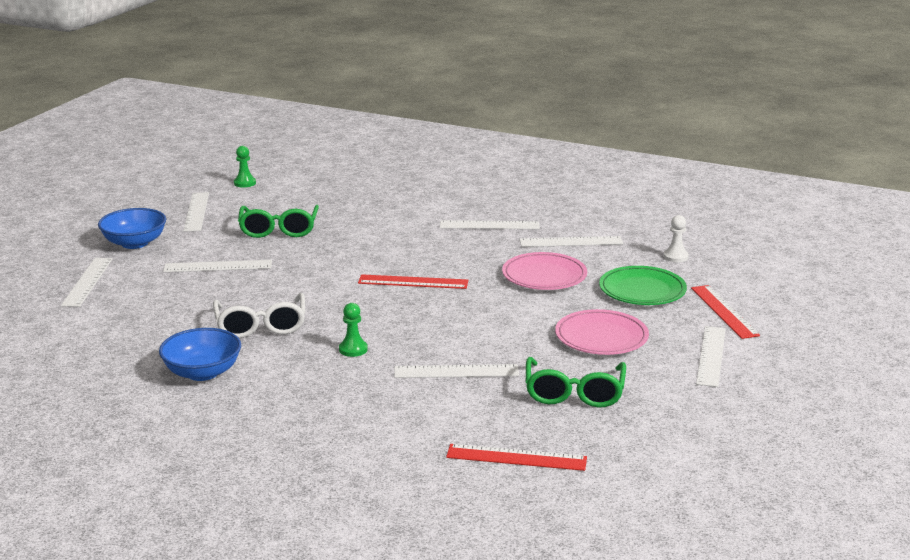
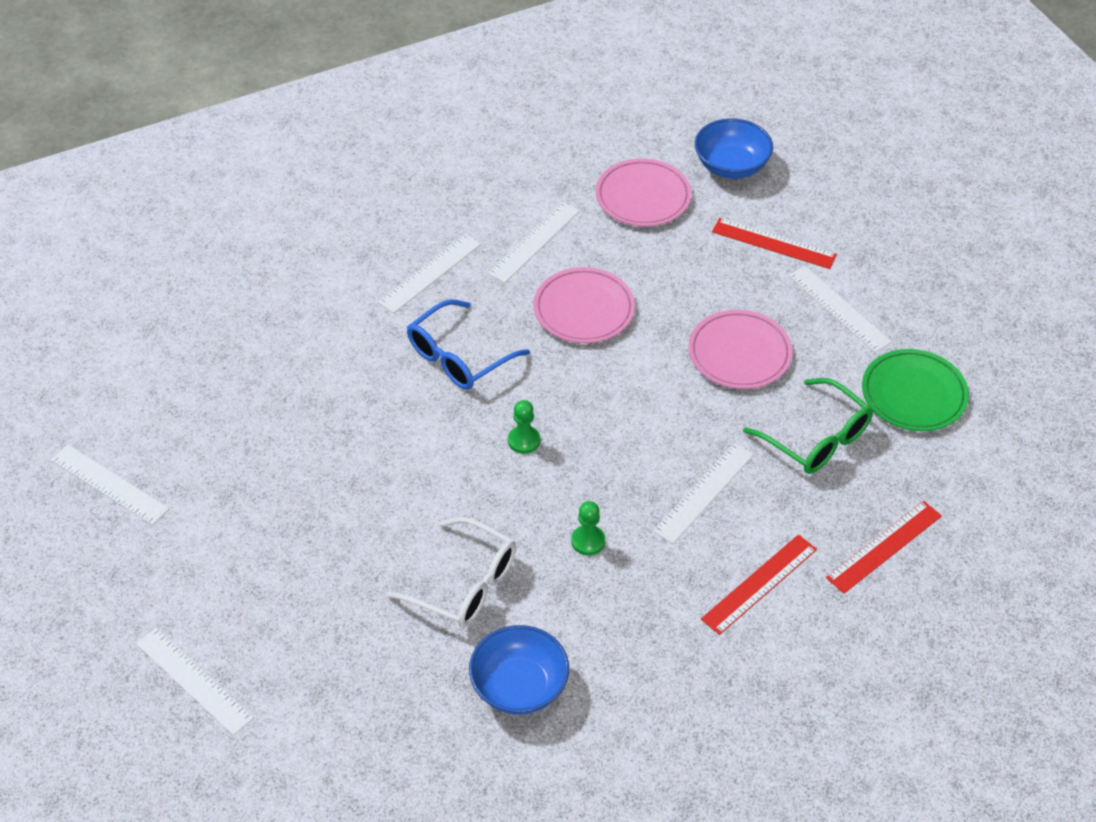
camera: 50 degrees left, 25 degrees up
blue bowl [98,208,166,249] -> blue bowl moved to [695,118,773,179]
white ruler [163,260,272,272] -> none
green pawn [234,146,256,188] -> green pawn moved to [508,400,540,454]
green glasses [238,205,319,238] -> none
red ruler [358,274,468,289] -> red ruler moved to [701,534,817,635]
green plate [599,266,687,305] -> green plate moved to [862,349,969,431]
white pawn [663,215,689,262] -> pink plate [595,158,692,226]
none -> blue glasses [407,299,530,390]

